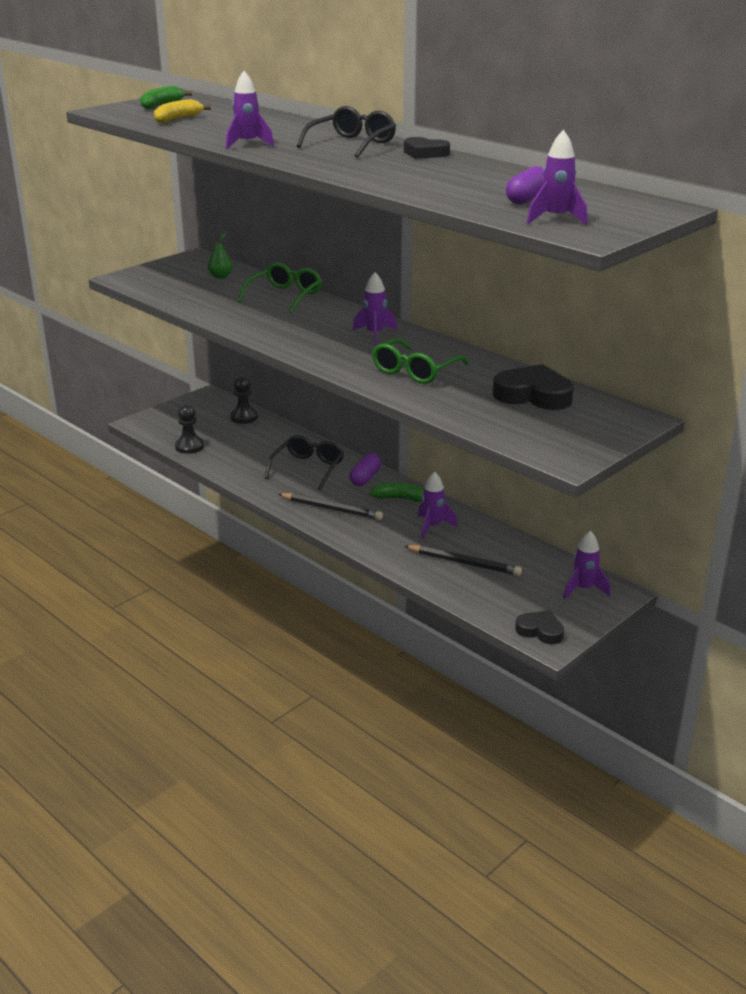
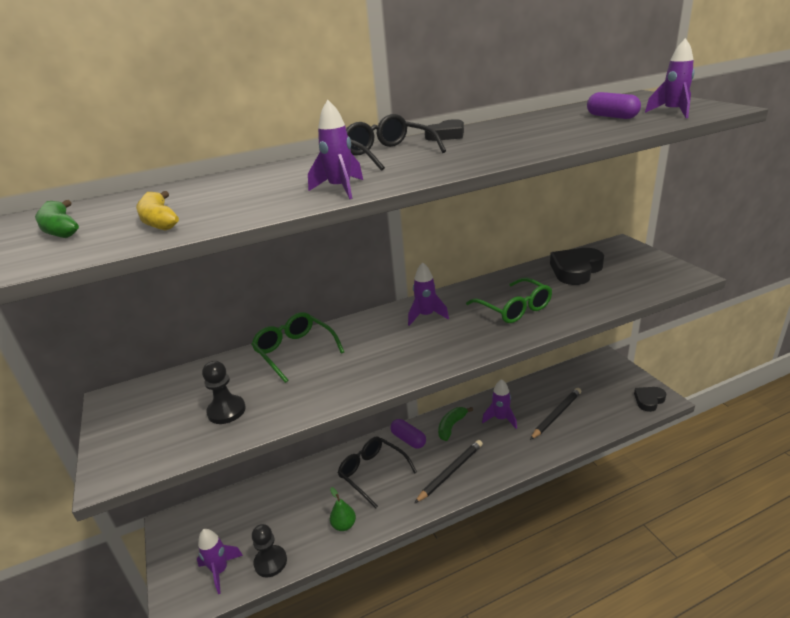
camera: 65 degrees left, 0 degrees up
green pear [208,232,233,279] -> green pear moved to [330,487,356,531]
black pawn [230,377,258,424] -> black pawn moved to [202,361,246,424]
purple rocket [563,531,610,599] -> purple rocket moved to [197,529,243,594]

